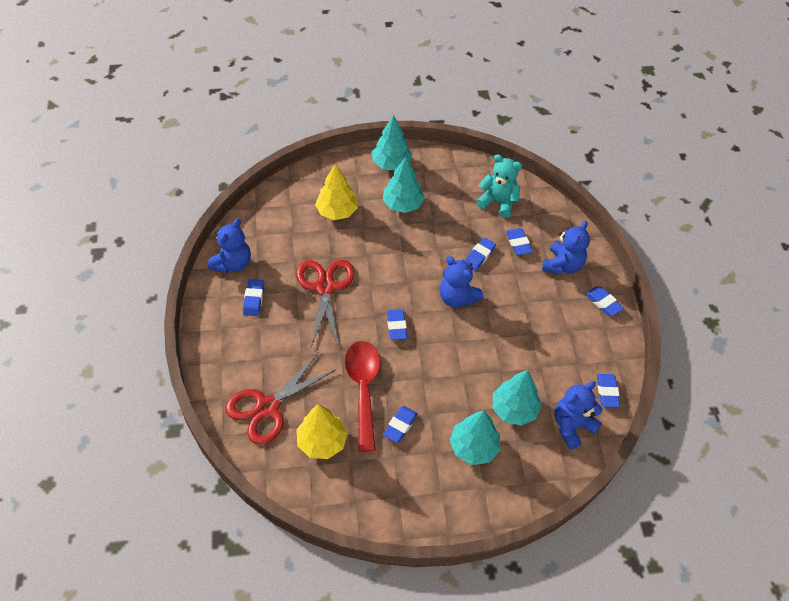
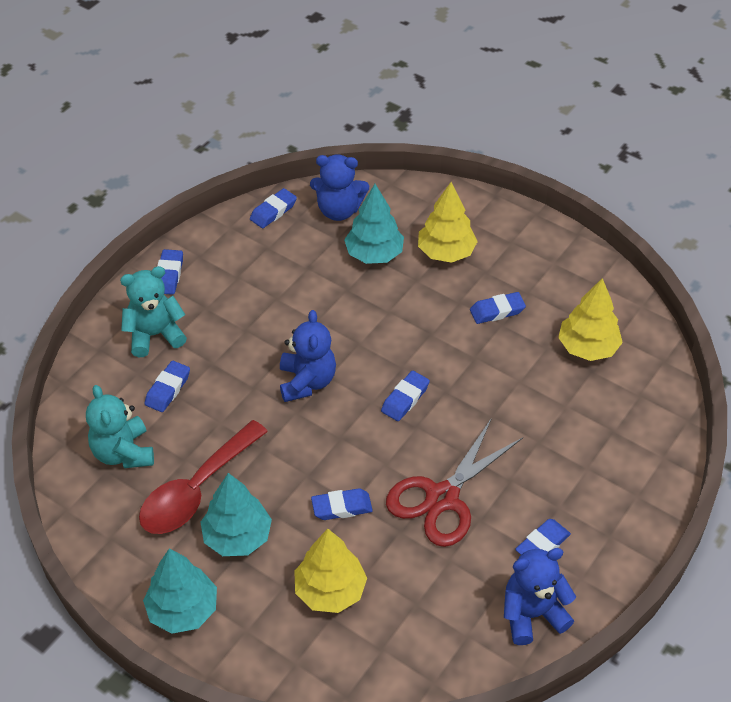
camera: 135 degrees left, 5 degrees down
red scissors [225,353,337,445] -> none
red spoon [345,341,380,452] -> red spoon moved to [139,420,268,534]
turquoise tree [450,410,501,465] -> yellow tree [418,182,478,263]
blue eraser [465,237,496,271] -> blue eraser moved to [311,488,373,520]
blue teddy bear [542,221,590,275] -> turquoise teddy bear [120,266,187,357]

